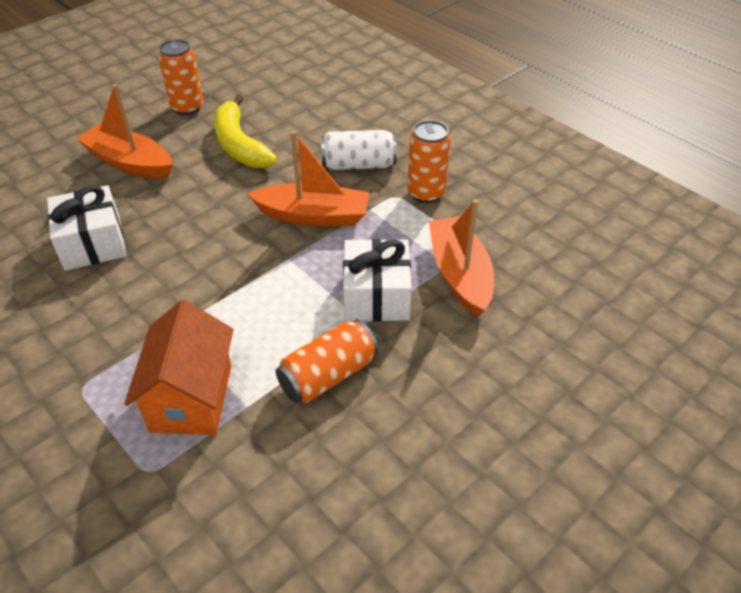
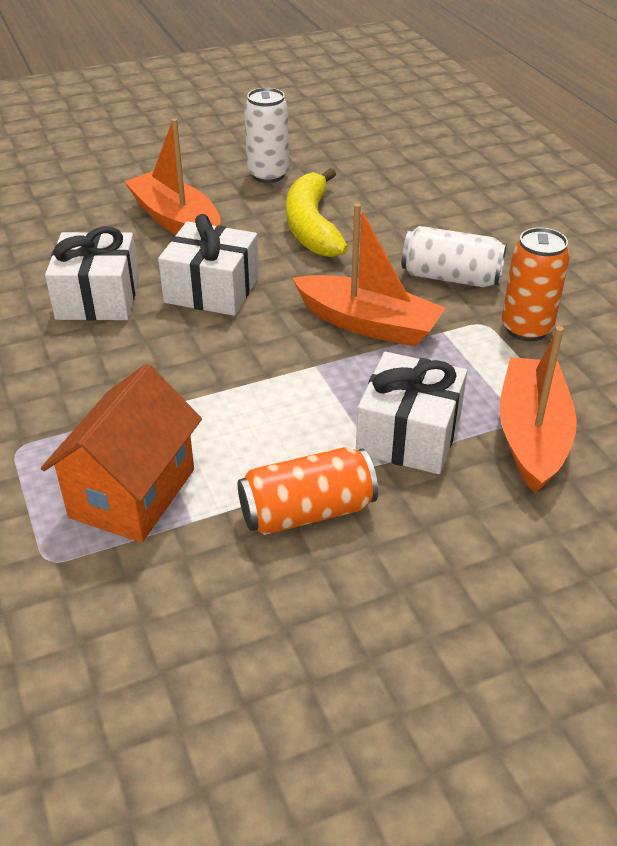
camera: 20 degrees right, 5 degrees down
orange can [158,39,203,115] -> white can [244,88,289,183]
none -> white gift [158,214,259,316]

